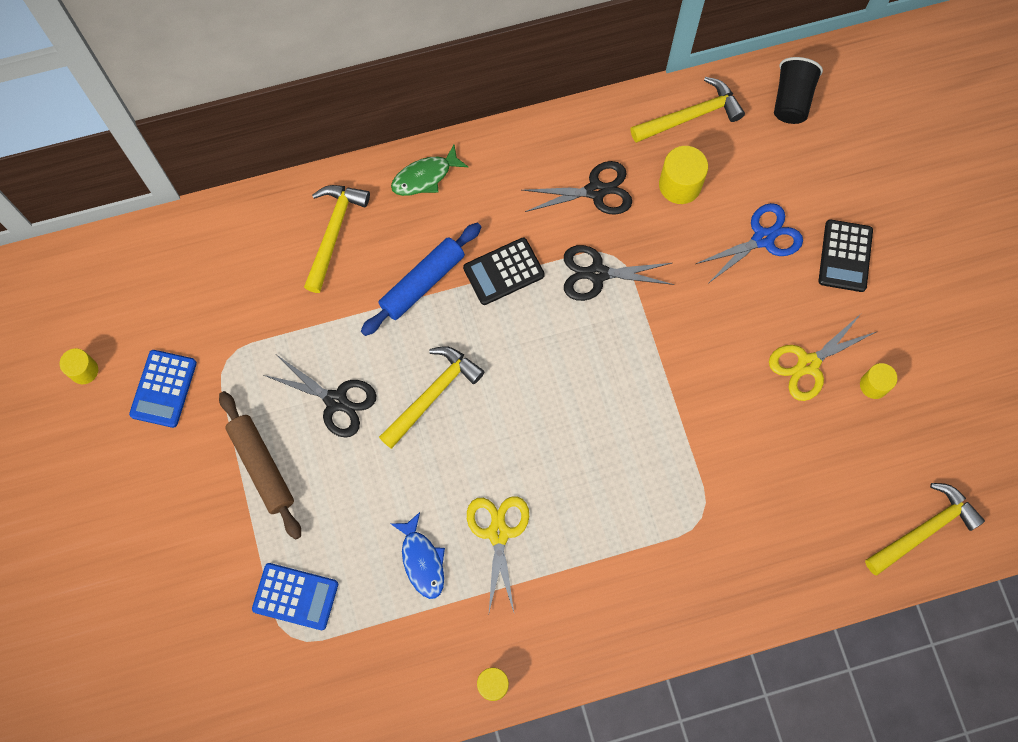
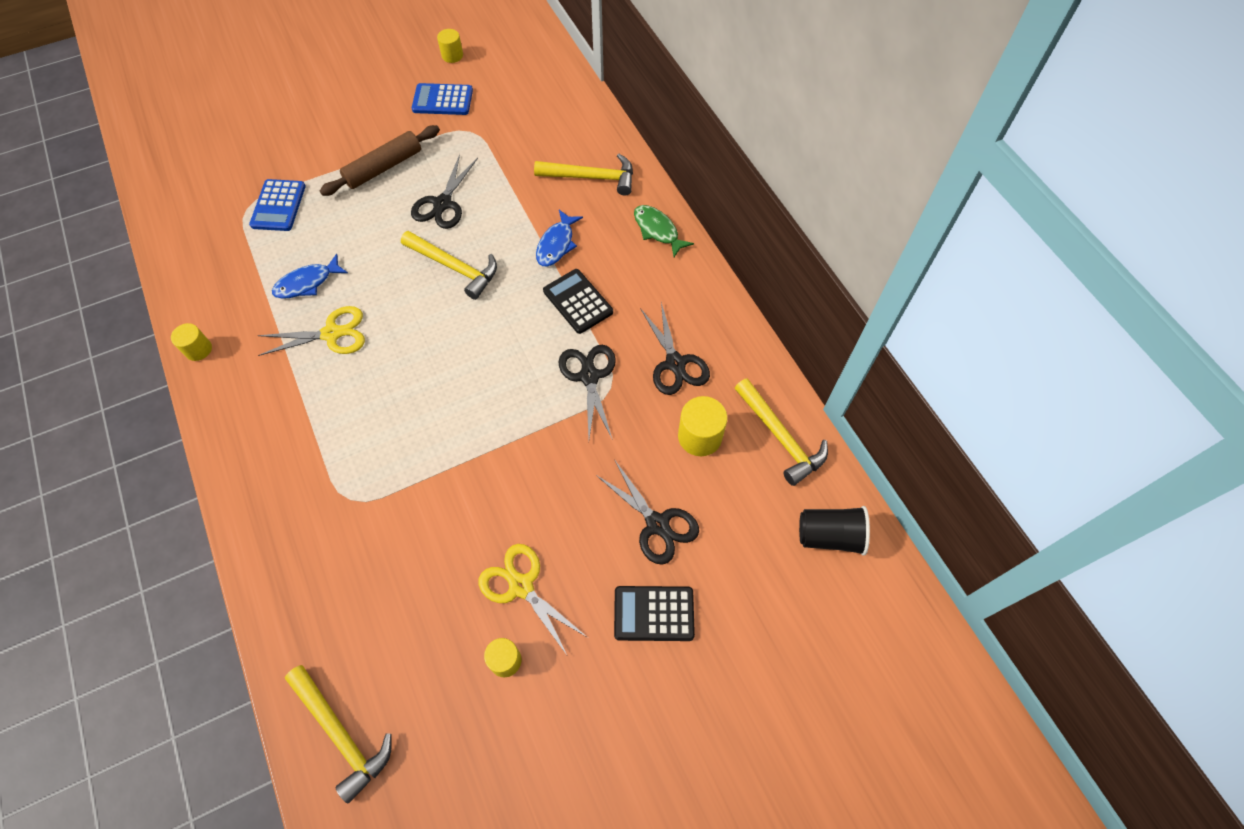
camera: 80 degrees right, 10 degrees down
blue rolling pin [361,223,481,336] -> blue fish [536,210,583,266]
blue scissors [696,203,803,283] -> black scissors [596,459,699,565]

